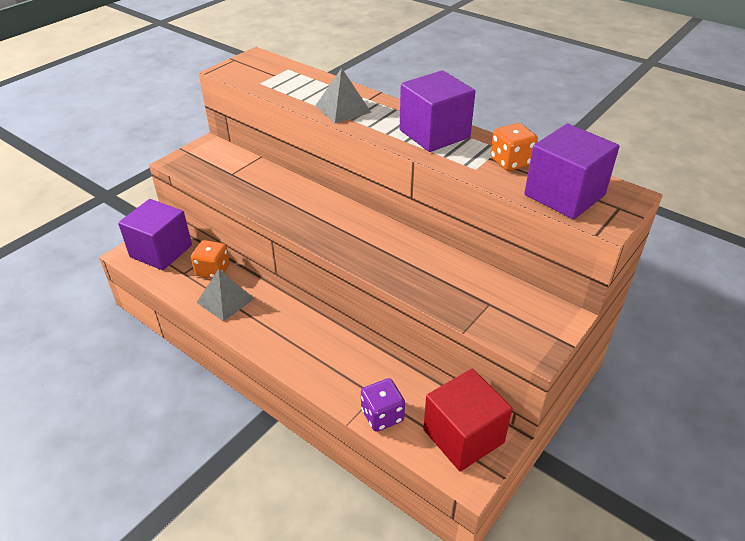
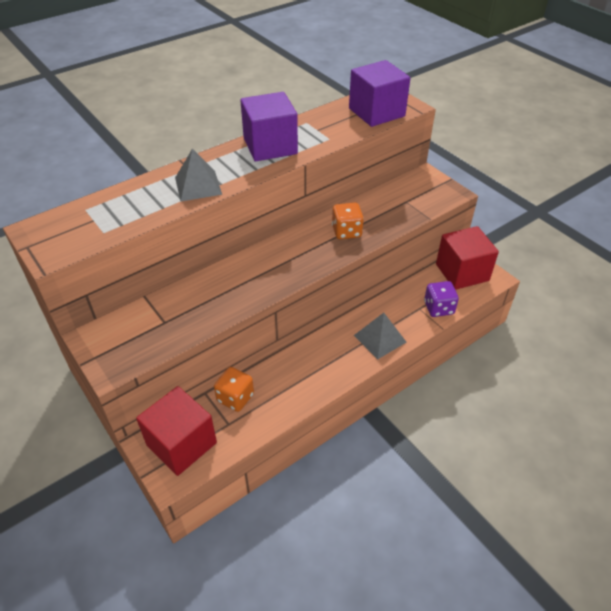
camera: 75 degrees left, 5 degrees up
purple cube [118,199,192,270] -> red cube [136,386,217,476]
grey pyramid [196,269,255,322] -> grey pyramid moved to [354,313,406,359]
orange dice [490,123,538,171] -> orange dice moved to [332,203,364,239]

